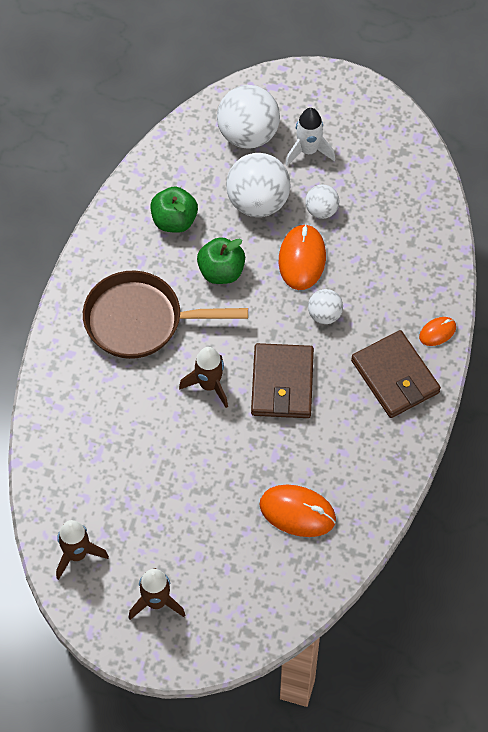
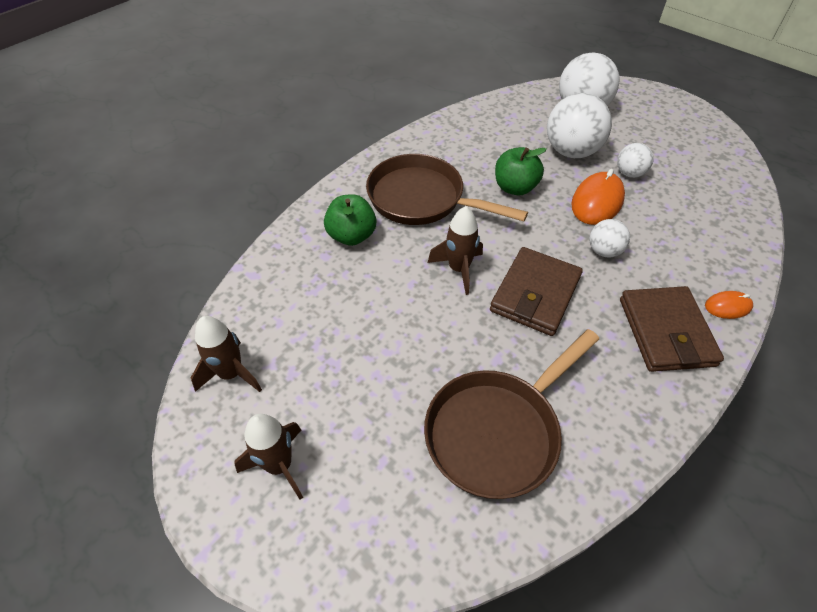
camera: 25 degrees right, 10 degrees down
green apple [150,186,198,233] -> green apple moved to [324,194,376,246]
orange mouse [259,485,336,537] -> brown pan [424,329,599,499]
white rocket [285,108,335,166] -> none

